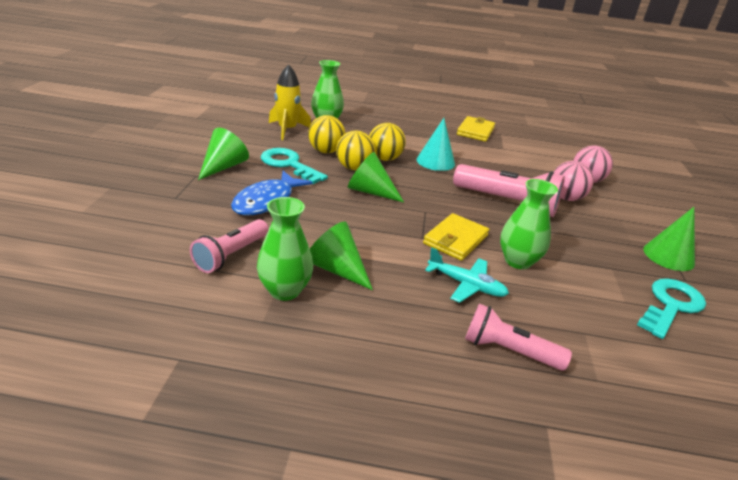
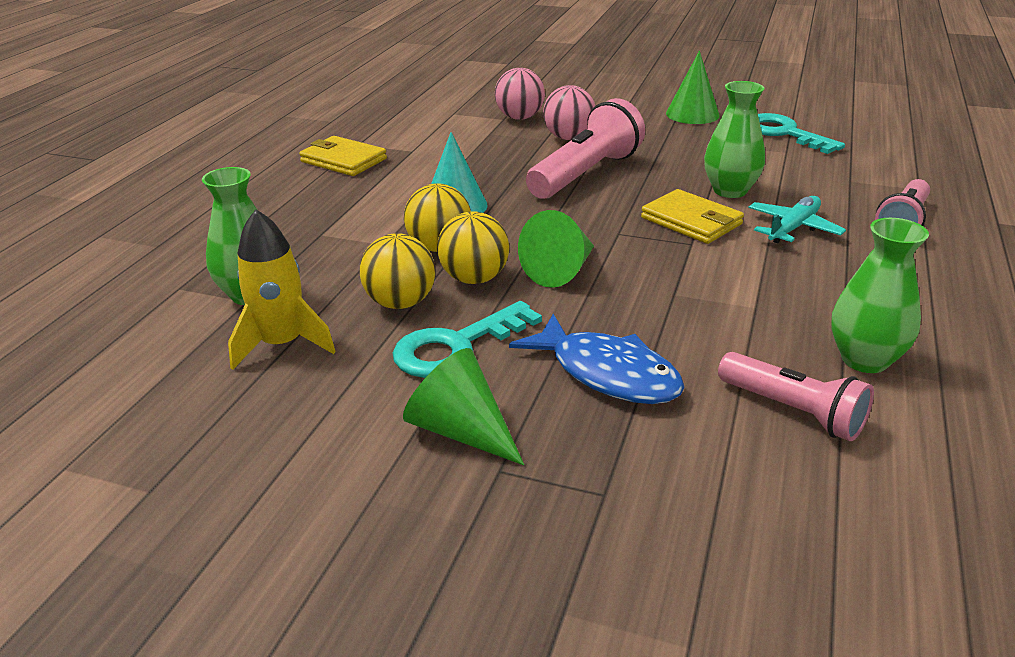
camera: 75 degrees left, 0 degrees up
green cone [310,222,373,290] -> none

